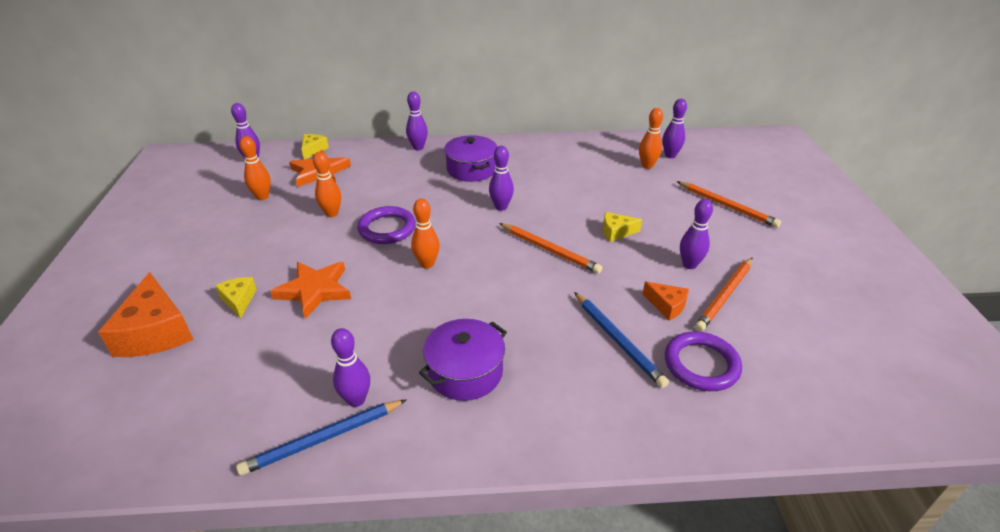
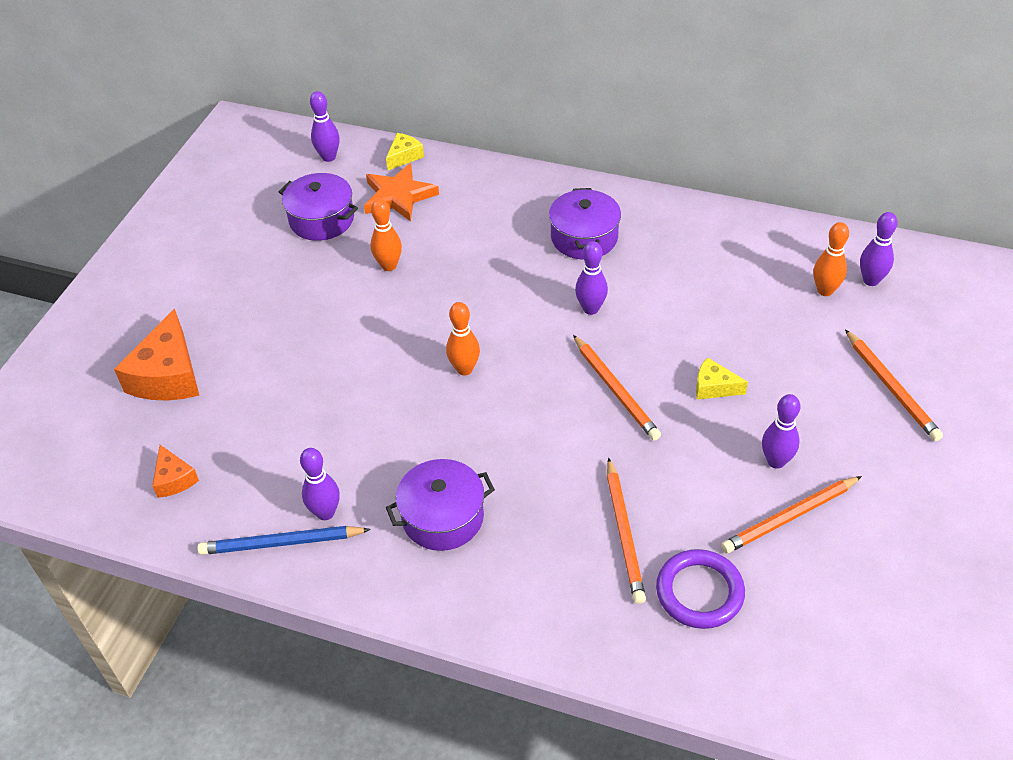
camera: 25 degrees right, 10 degrees up
yellow cheese [215,277,257,319] -> none
orange bowling pin [239,136,271,200] -> purple pot [279,173,358,241]
orange star [270,262,351,319] -> none
purple ring [357,206,416,244] -> none
purple bowling pin [406,92,428,150] -> none
blue pencil [574,292,669,388] -> orange pencil [607,458,646,604]
orange cheese [643,282,689,320] -> orange cheese moved to [152,445,199,498]

